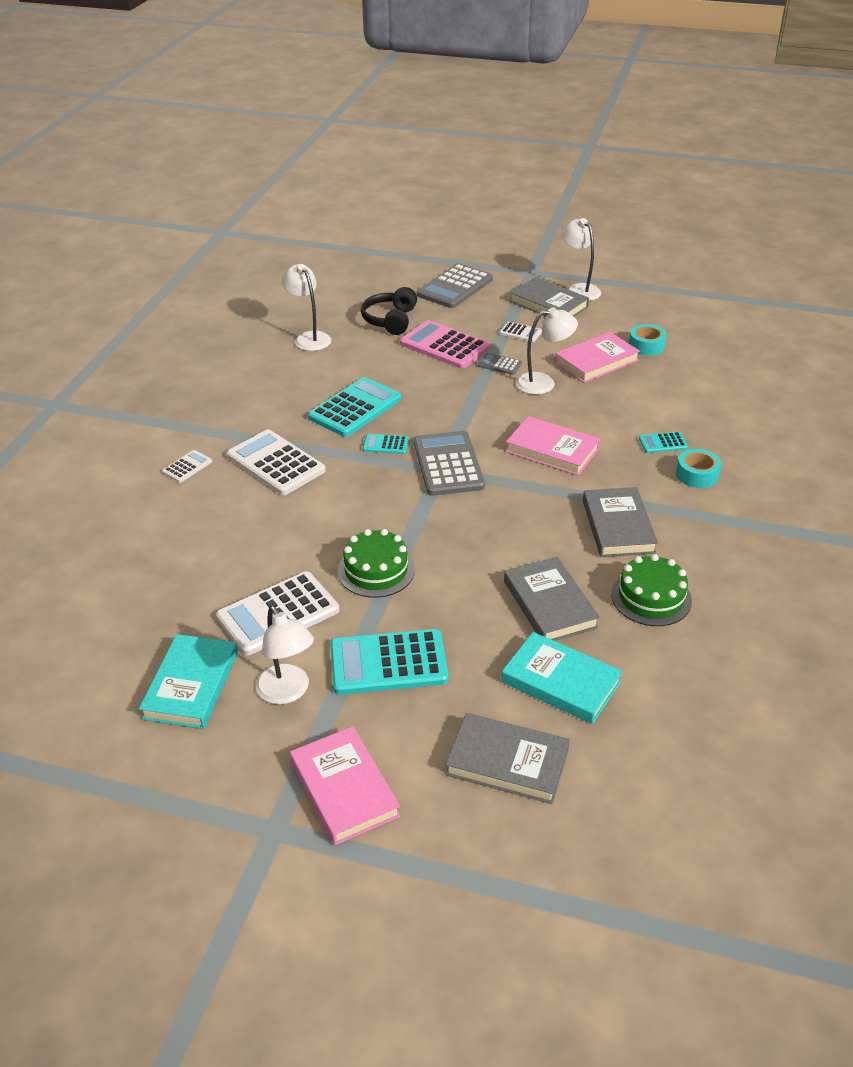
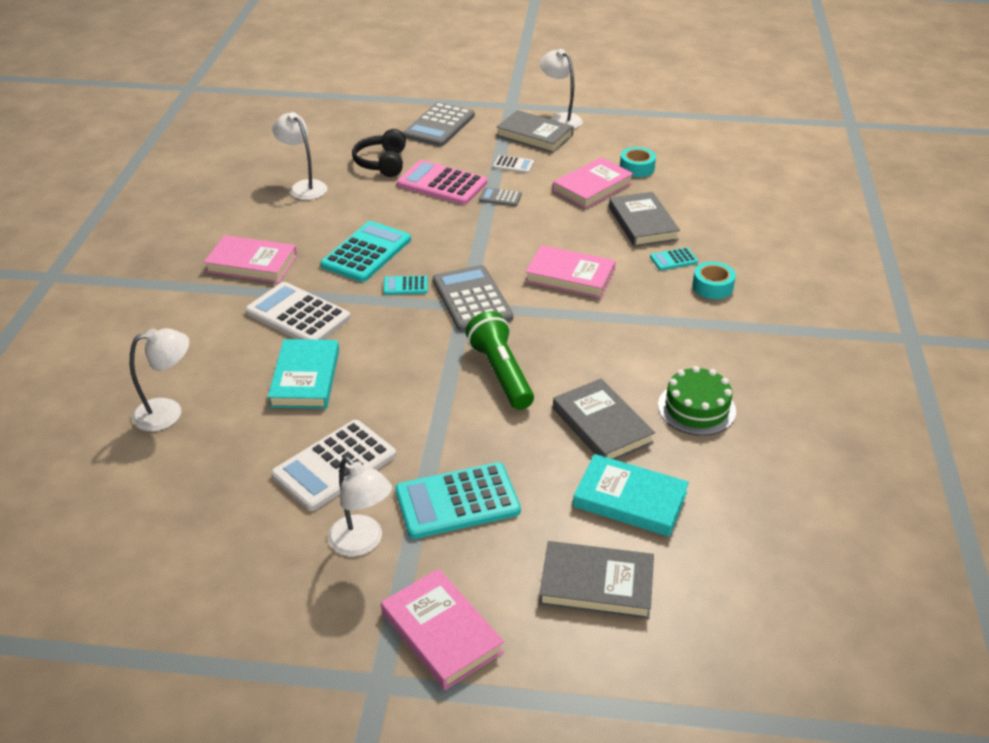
camera: 10 degrees left, 0 degrees up
turquoise book [139,634,238,729] -> turquoise book moved to [268,339,339,409]
white calculator [162,450,212,483] -> none
green cake [338,529,415,598] -> none
white lamp [516,307,578,395] -> white lamp moved to [130,328,189,431]
grey book [583,487,658,557] -> grey book moved to [609,192,680,247]
none -> pink book [204,235,297,283]
none -> green flashlight [465,311,534,410]

